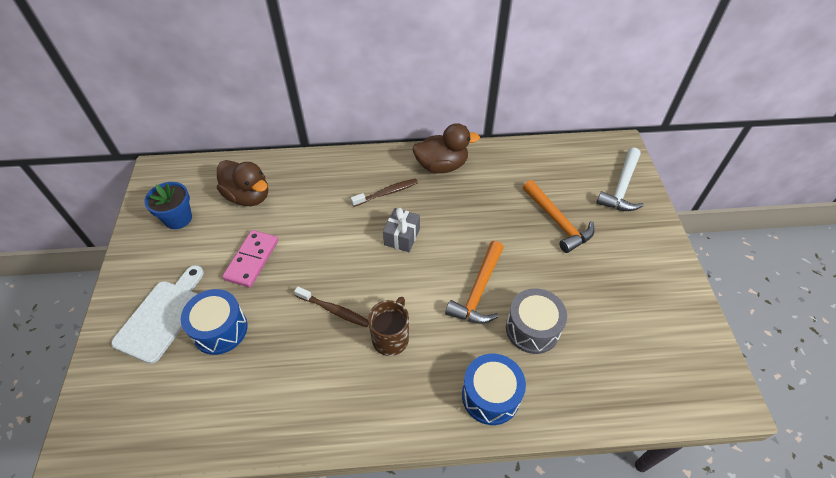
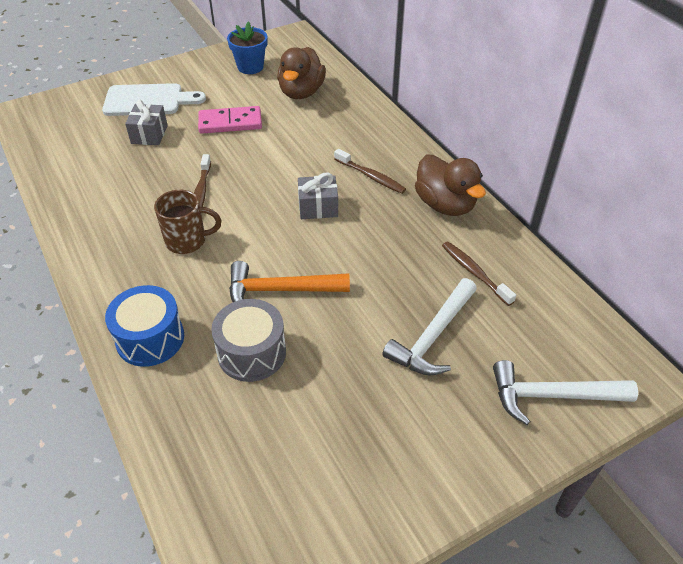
camera: 65 degrees right, 5 degrees down
blue drum [181,289,247,355] -> grey gift [125,100,168,145]
orange hammer [523,180,595,253] -> white hammer [382,278,477,376]
none -> brown toothbrush [442,242,516,306]

